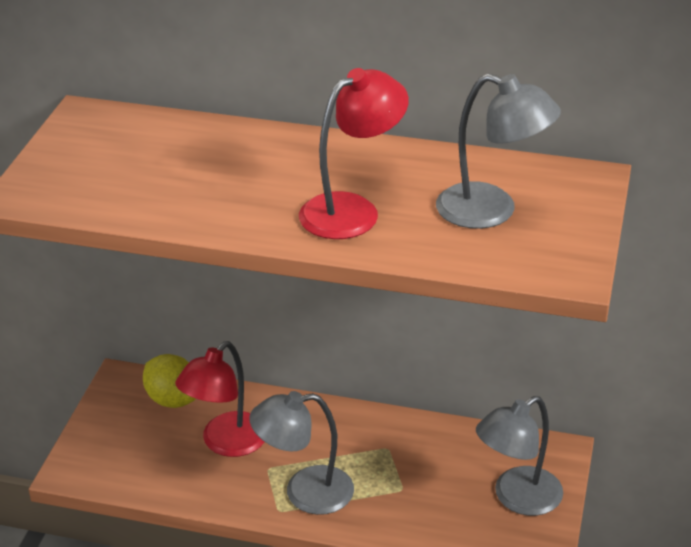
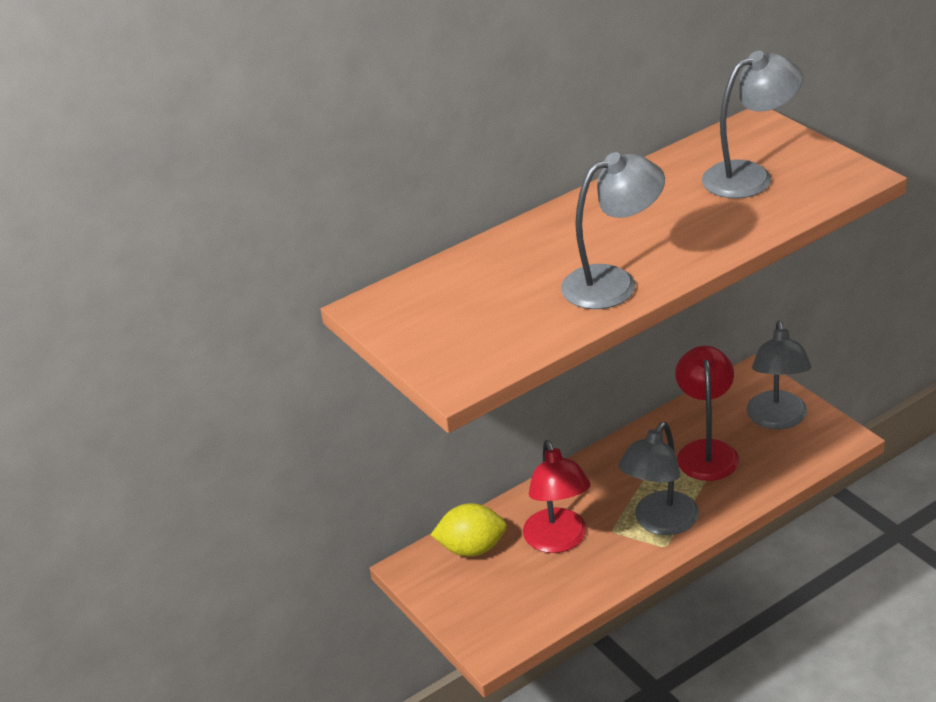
camera: 45 degrees left, 0 degrees up
red lamp [299,68,409,239] -> red lamp moved to [675,346,739,481]
none -> grey lamp [561,152,665,309]

